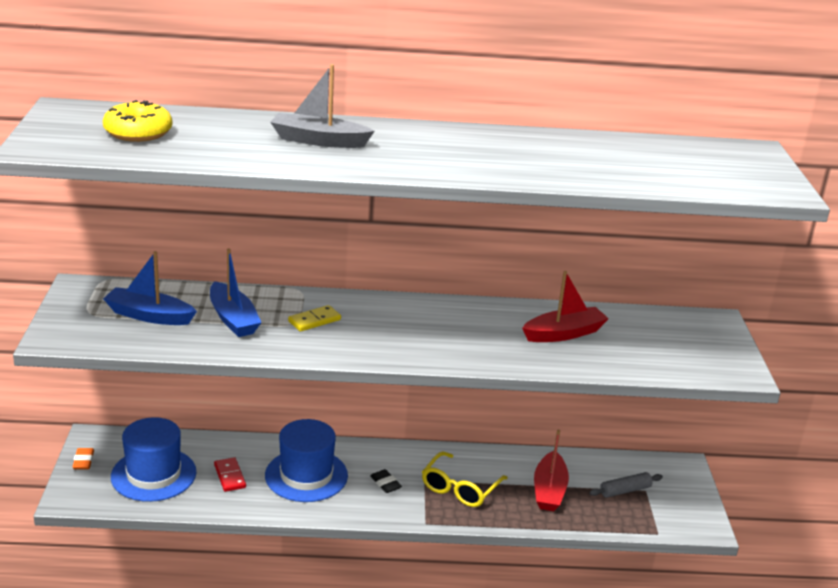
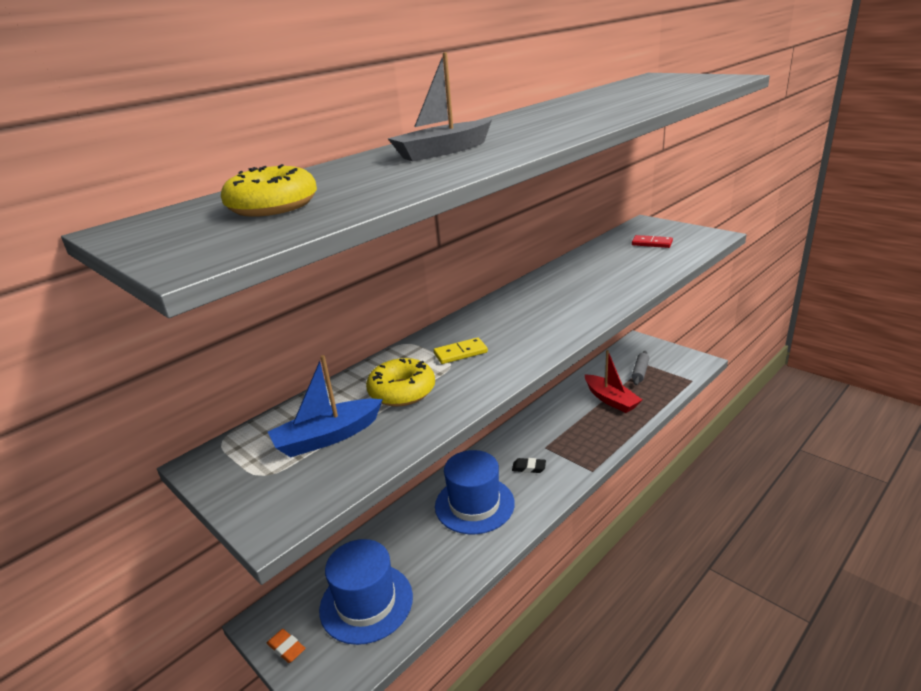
camera: 40 degrees left, 0 degrees up
blue boat [210,248,262,337] -> yellow donut [366,358,435,406]
red domino [214,457,246,492] -> red domino moved to [632,235,673,248]
yellow domino [288,305,341,332] -> yellow domino turned 60 degrees clockwise [433,337,488,364]
yellow glasses [422,451,508,507] -> none
red boat [522,271,609,342] -> none

